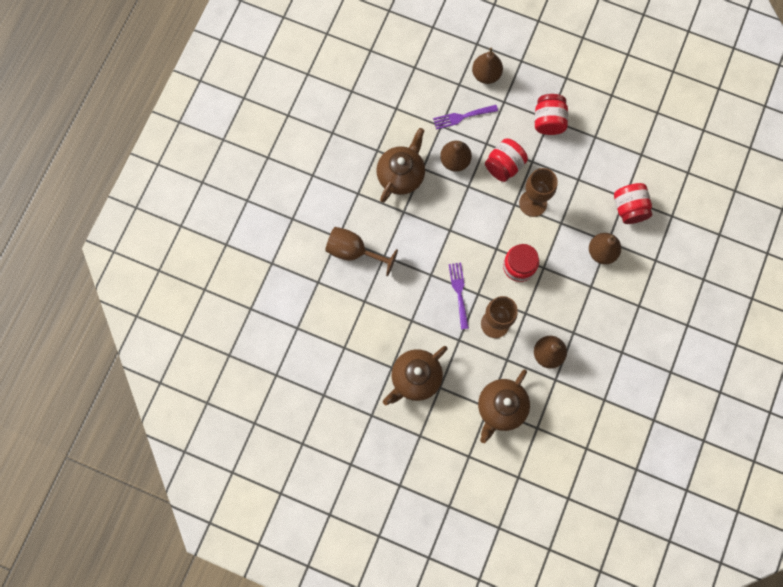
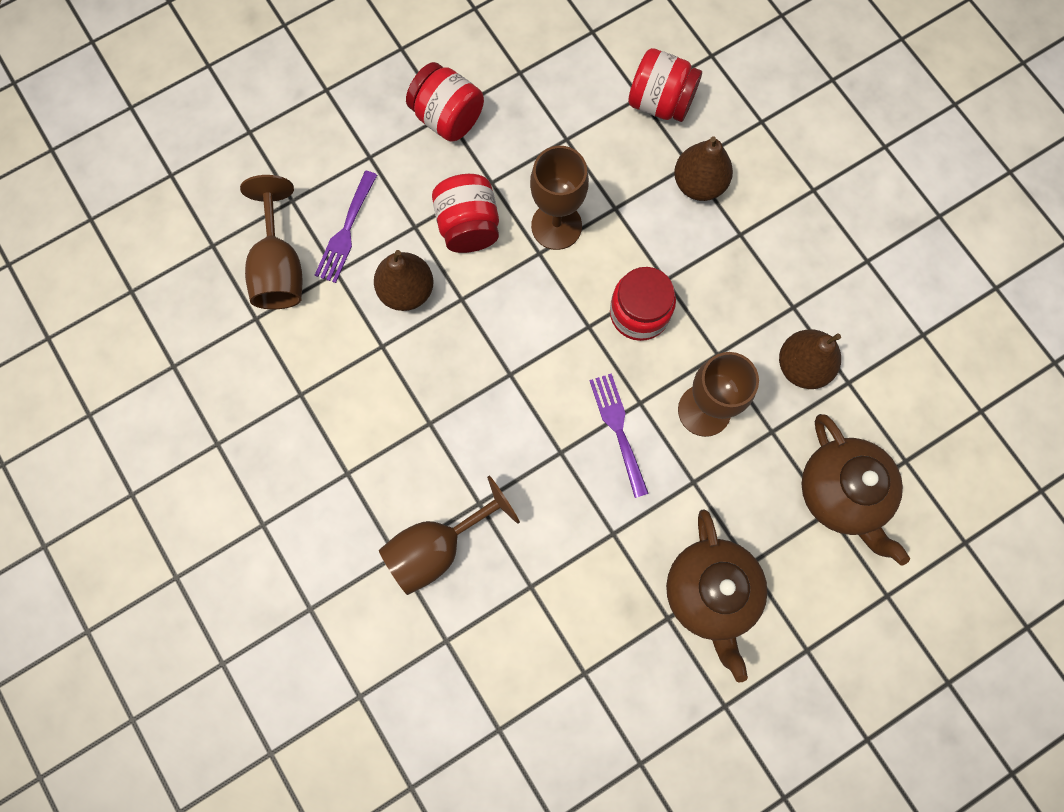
camera: 55 degrees left, 0 degrees up
brown teapot [376,128,425,203] -> none
purple fork [449,263,469,329] -> purple fork turned 45 degrees clockwise [589,373,649,498]
brown pear [472,48,503,84] -> none
none -> brown goblet [240,175,303,309]

